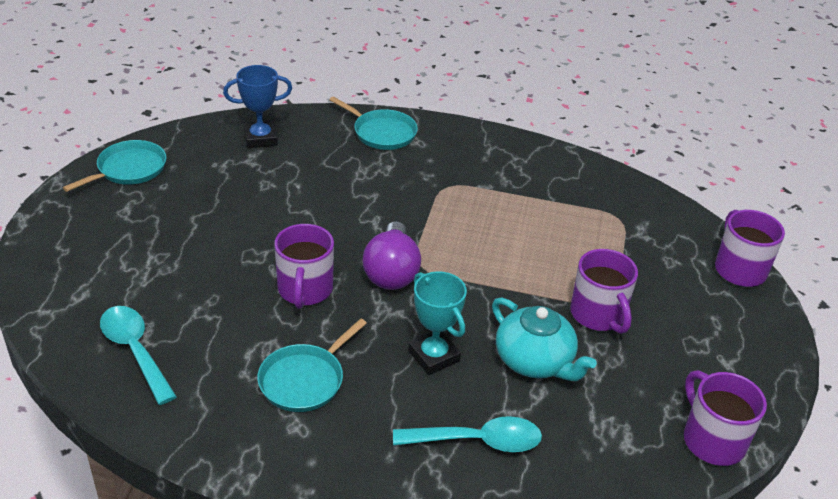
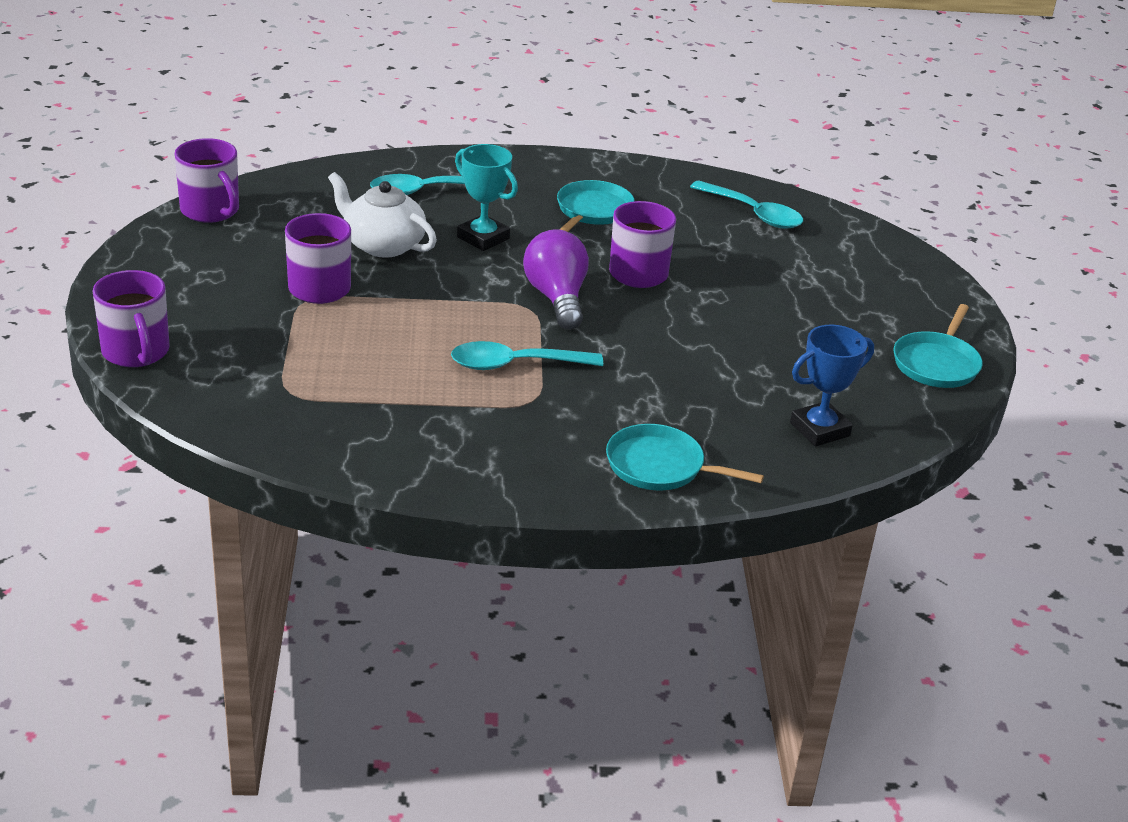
camera: 165 degrees right, 5 degrees down
turquoise teapot [492,298,597,381] -> white teapot [328,172,437,258]
none -> turquoise spoon [451,341,603,370]

